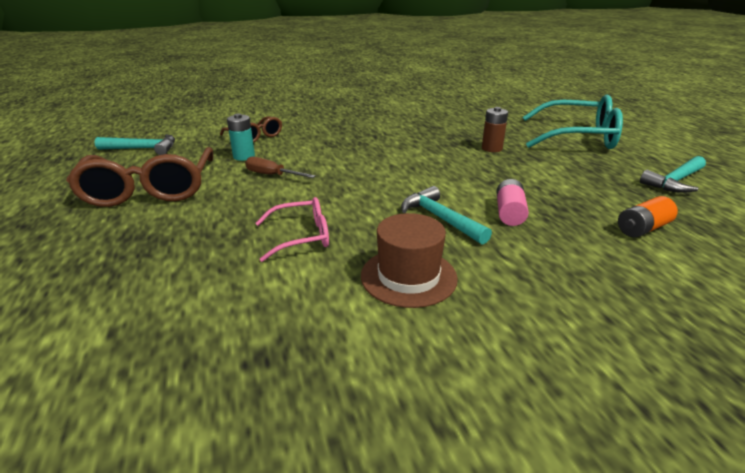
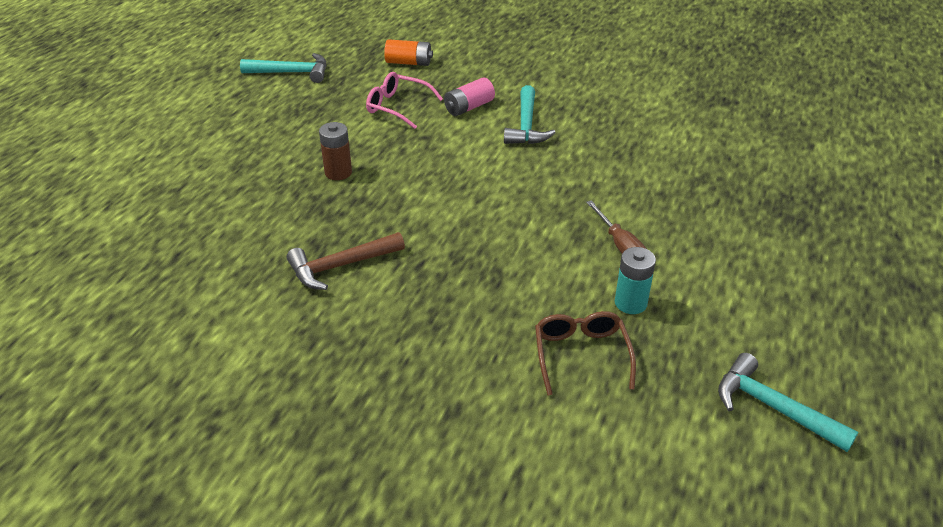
camera: 140 degrees left, 10 degrees up
brown glasses [66,147,213,207] -> none
pink glasses [255,197,329,262] -> pink glasses moved to [366,72,443,129]
brown hat [361,213,458,308] -> none
turquoise glasses [523,95,623,149] -> none
none -> brown hammer [287,232,405,290]

